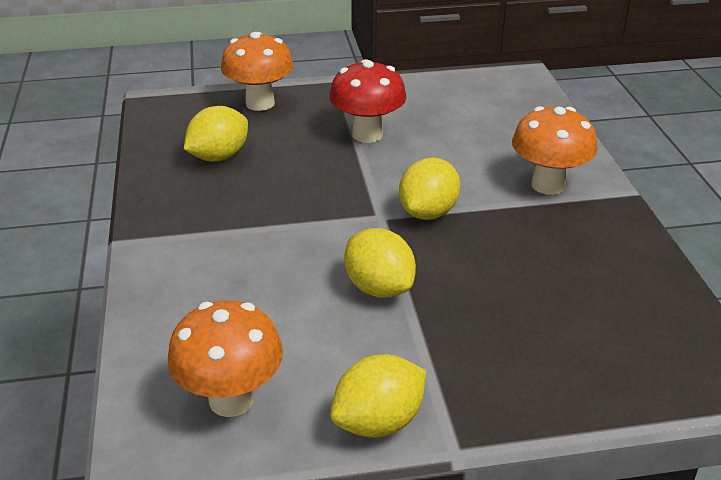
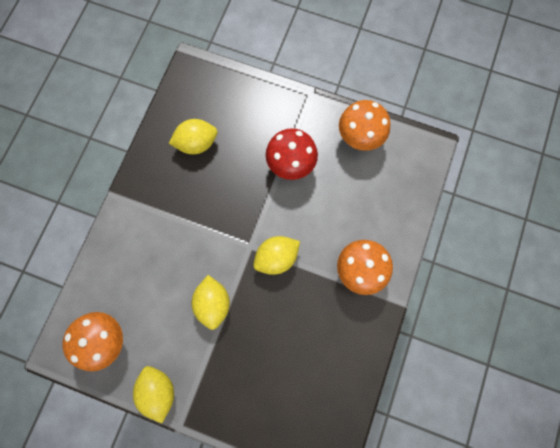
camera: 30 degrees right, 40 degrees up
orange mushroom [221,32,294,111] -> orange mushroom moved to [339,100,391,151]
yellow lemon [330,354,426,437] -> yellow lemon turned 75 degrees clockwise [133,366,174,423]

